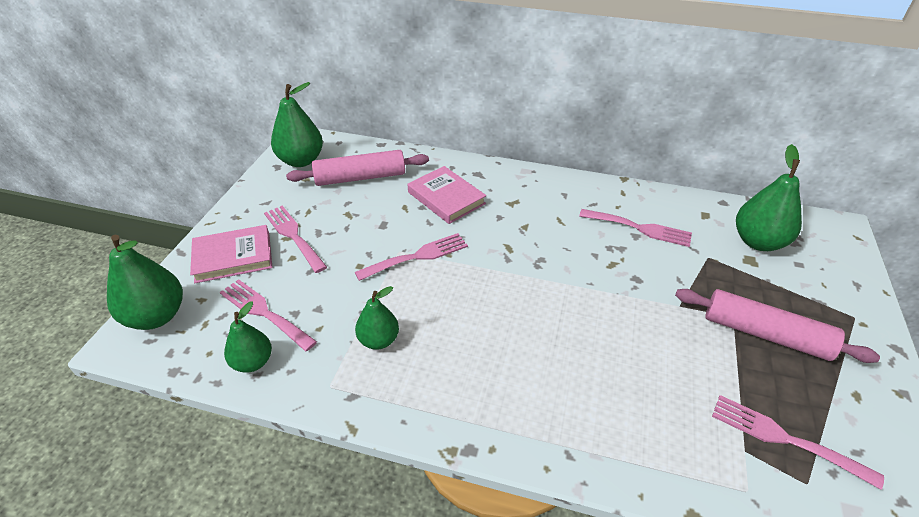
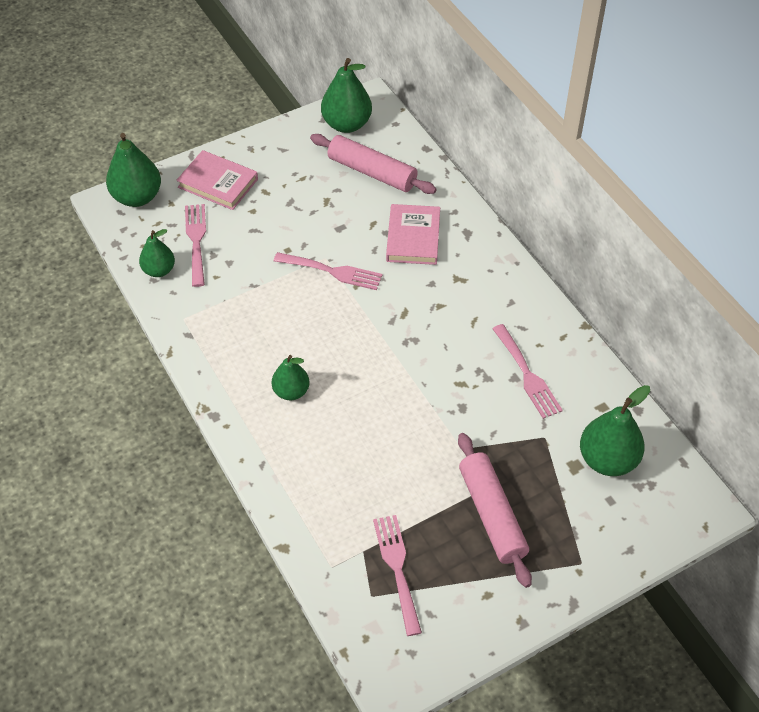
camera: 45 degrees right, 10 degrees up
pink fork [264,206,327,273] -> none
green pear [355,286,399,350] -> green pear moved to [272,355,309,400]

